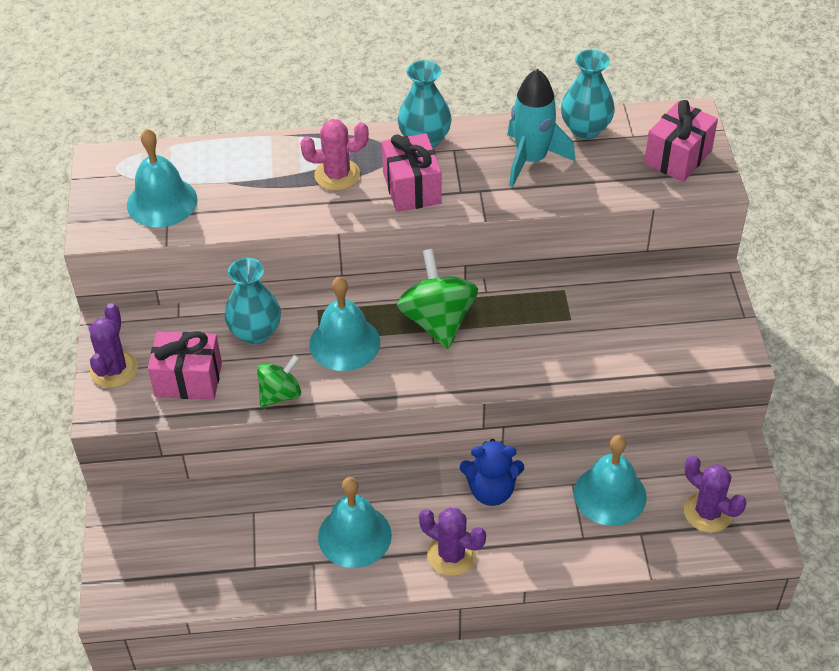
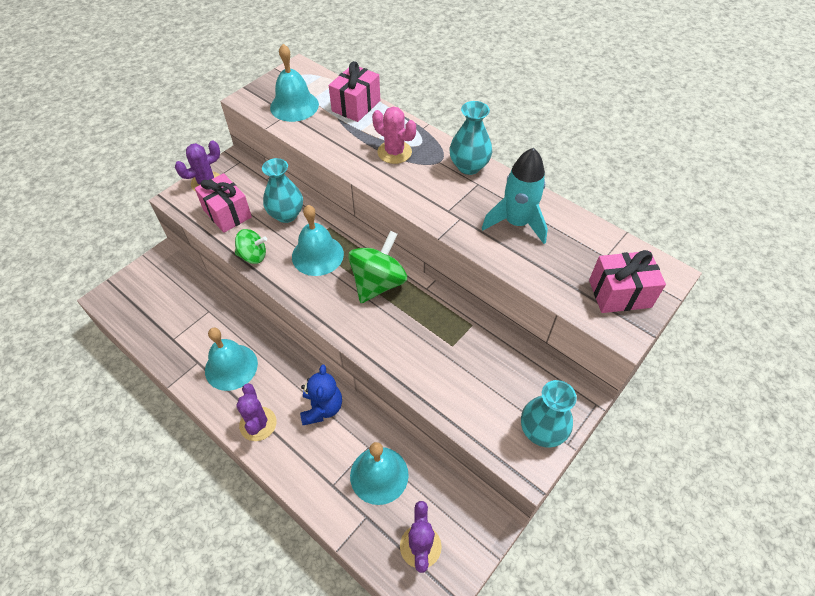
camera: 45 degrees right, 5 degrees up
pink gift [382,133,442,212] -> pink gift moved to [329,61,380,122]
blue teddy bear [460,439,524,506] -> blue teddy bear turned 135 degrees counterclockwise [300,365,342,425]
turquoise vase [561,49,615,139] -> turquoise vase moved to [521,380,577,448]

